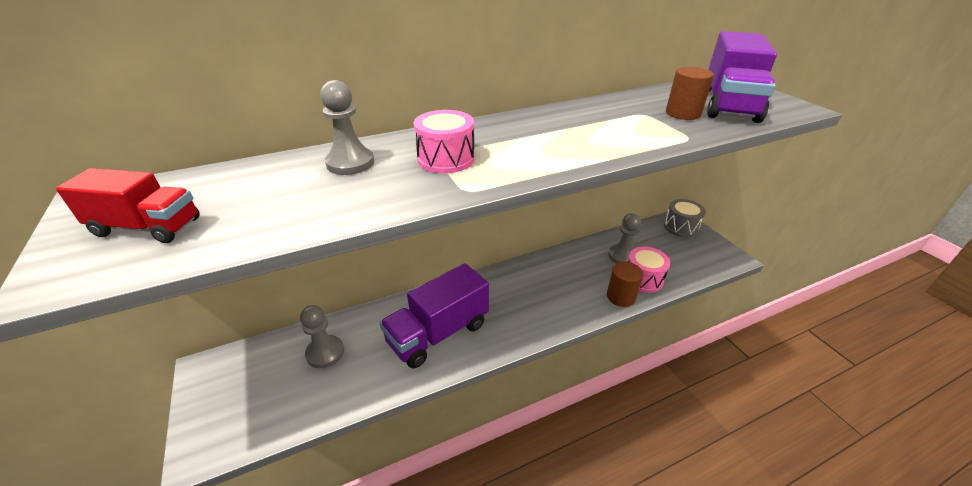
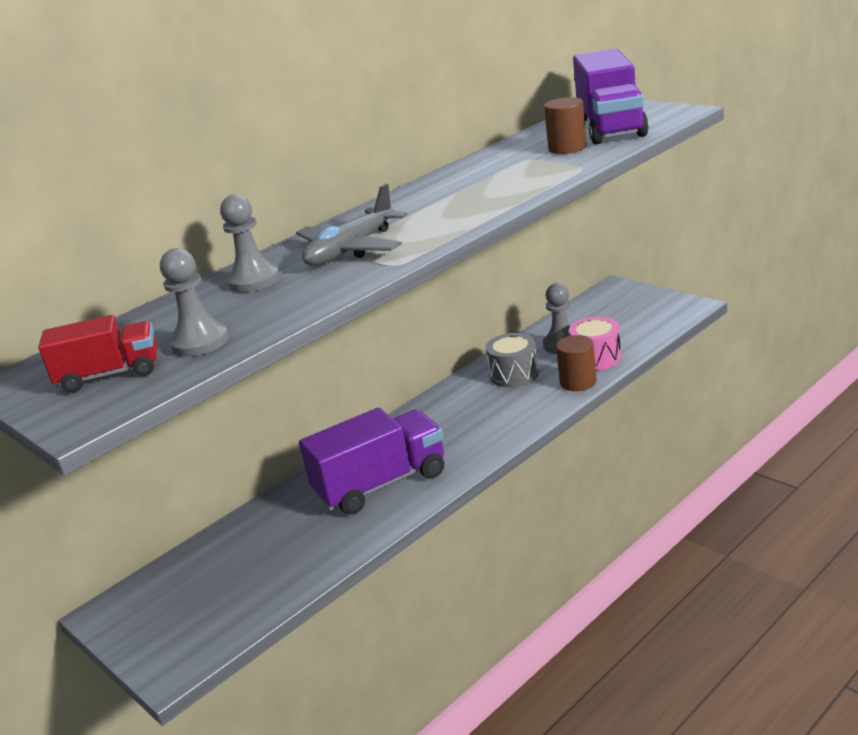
camera: 15 degrees left, 10 degrees down
grey pawn [300,305,344,368] -> grey pawn moved to [160,248,229,357]
purple truck [380,263,489,368] -> purple truck turned 150 degrees counterclockwise [299,407,444,515]
pink drum [414,110,475,173] -> grey plane [296,184,408,266]
grey drum [664,199,706,237] -> grey drum moved to [485,333,539,388]

